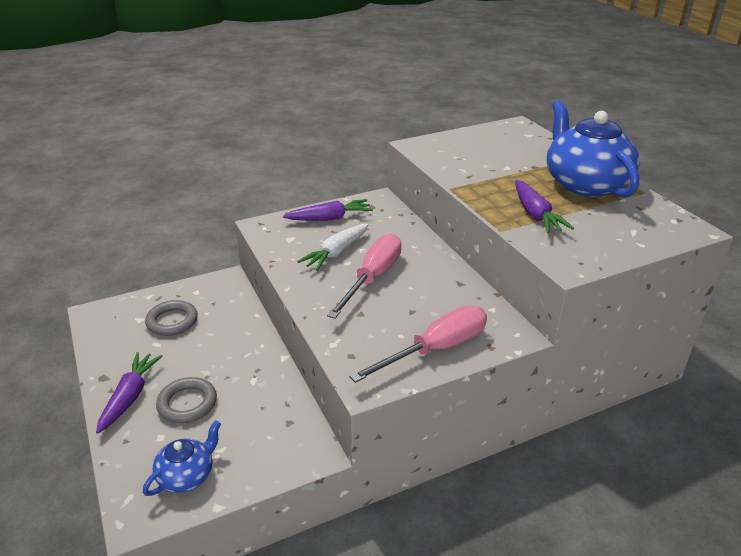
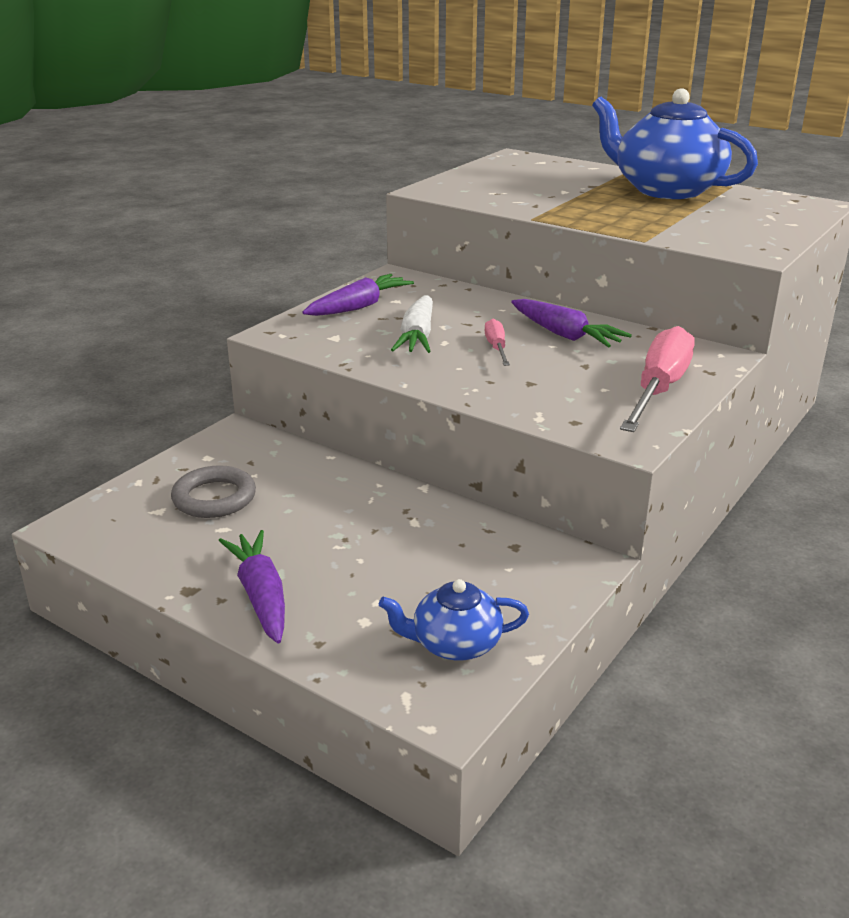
camera: 30 degrees left, 5 degrees down
blue teapot [143,420,221,496] -> blue teapot turned 105 degrees counterclockwise [379,579,529,661]
grey ring [156,377,217,423] -> none
pink screwdriver [327,234,402,318] -> pink screwdriver [484,319,510,366], size x0.49
purple carrot [515,180,574,233] -> purple carrot moved to [511,299,632,348]

